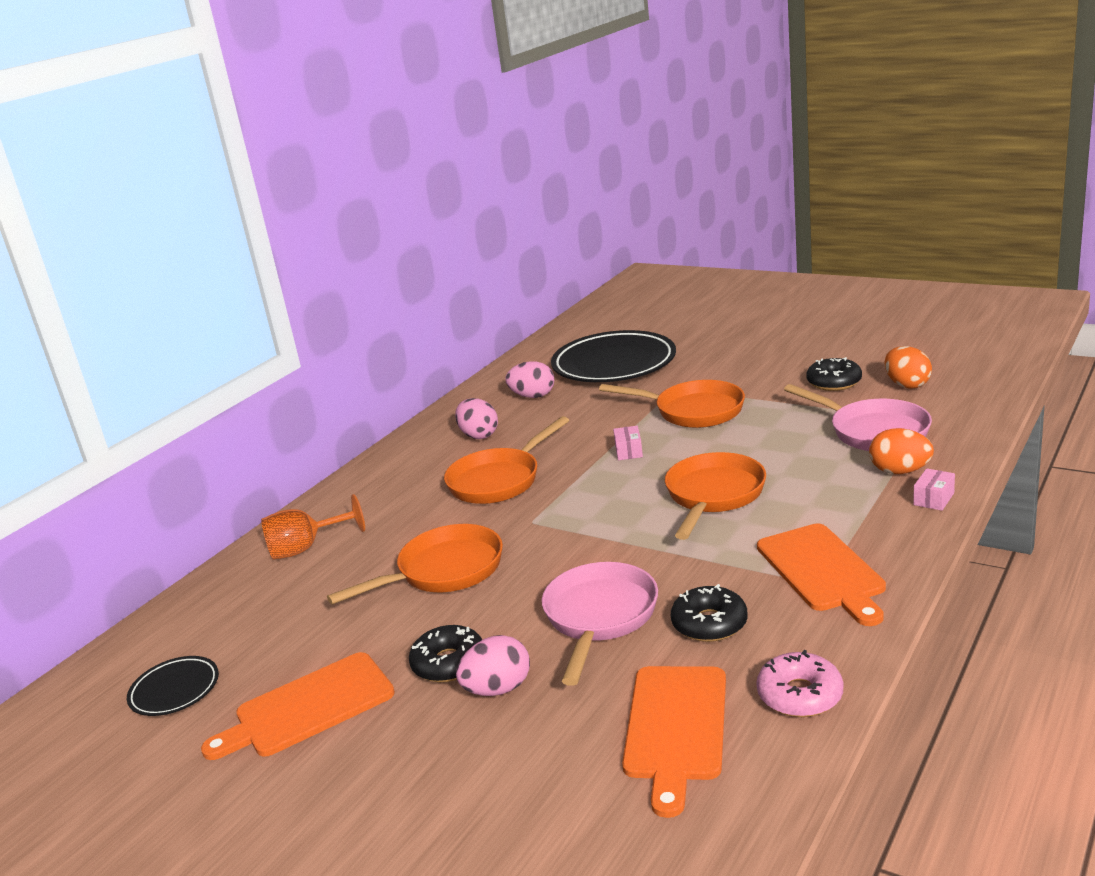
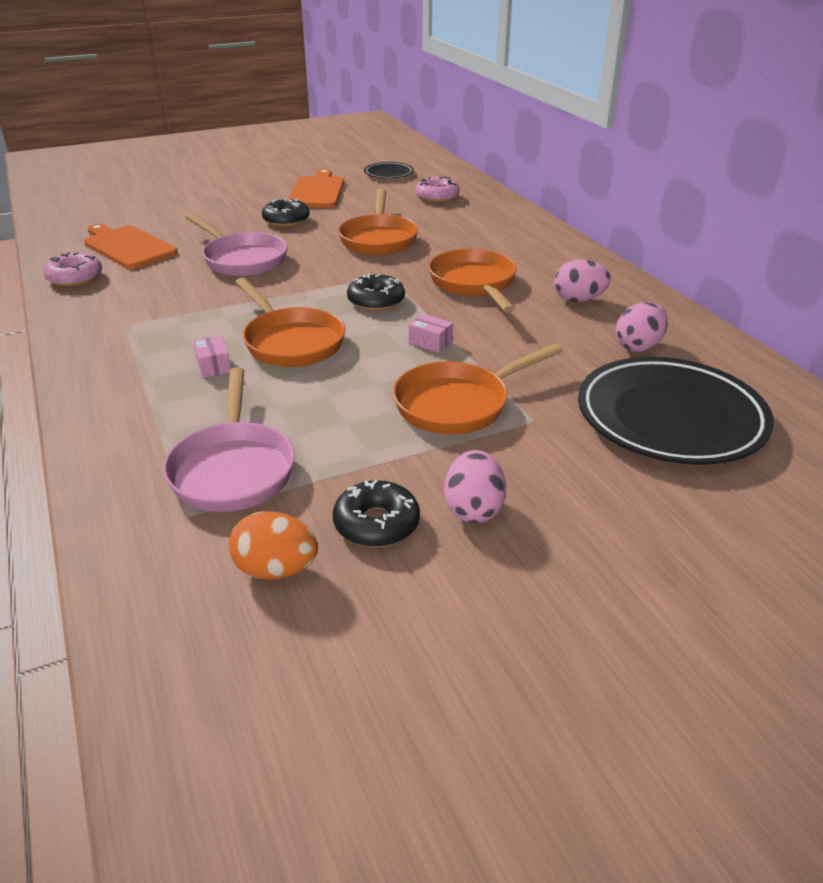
camera: 120 degrees right, 10 degrees up
orange goblet [261,494,365,560] -> none
pink egg [456,635,530,696] -> pink egg moved to [444,450,506,523]
black donut [671,584,748,642] -> black donut moved to [347,274,405,311]
orange cutting board [757,524,886,626] -> none
pink pan [784,384,932,451] -> pink pan turned 90 degrees counterclockwise [163,368,295,512]
orange egg [869,428,934,474] -> none
pink box [913,468,955,511] -> pink box moved to [193,336,231,378]
none -> pink donut [415,176,460,202]

